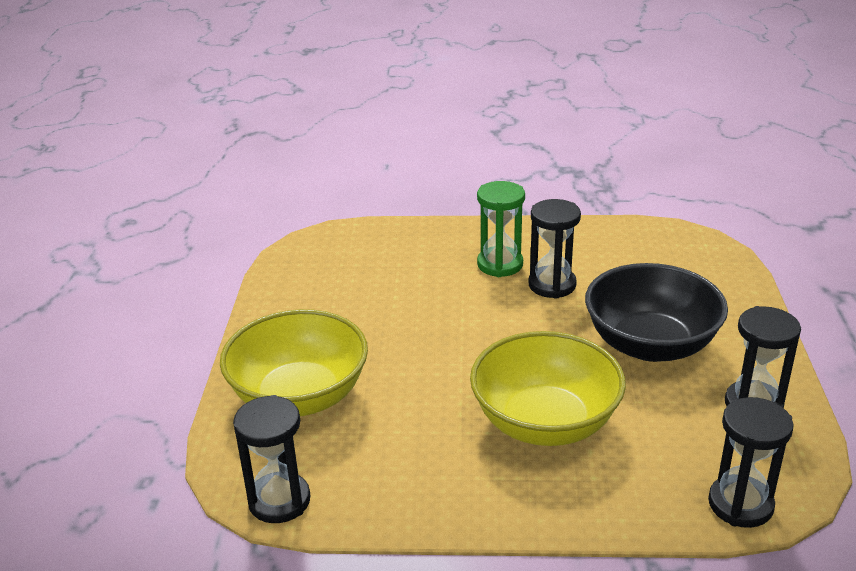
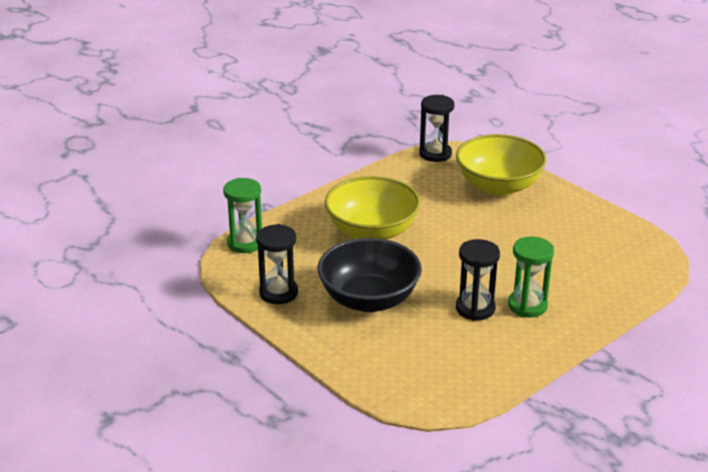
camera: 135 degrees right, 0 degrees up
black hourglass [708,397,794,528] -> green hourglass [223,178,262,253]

